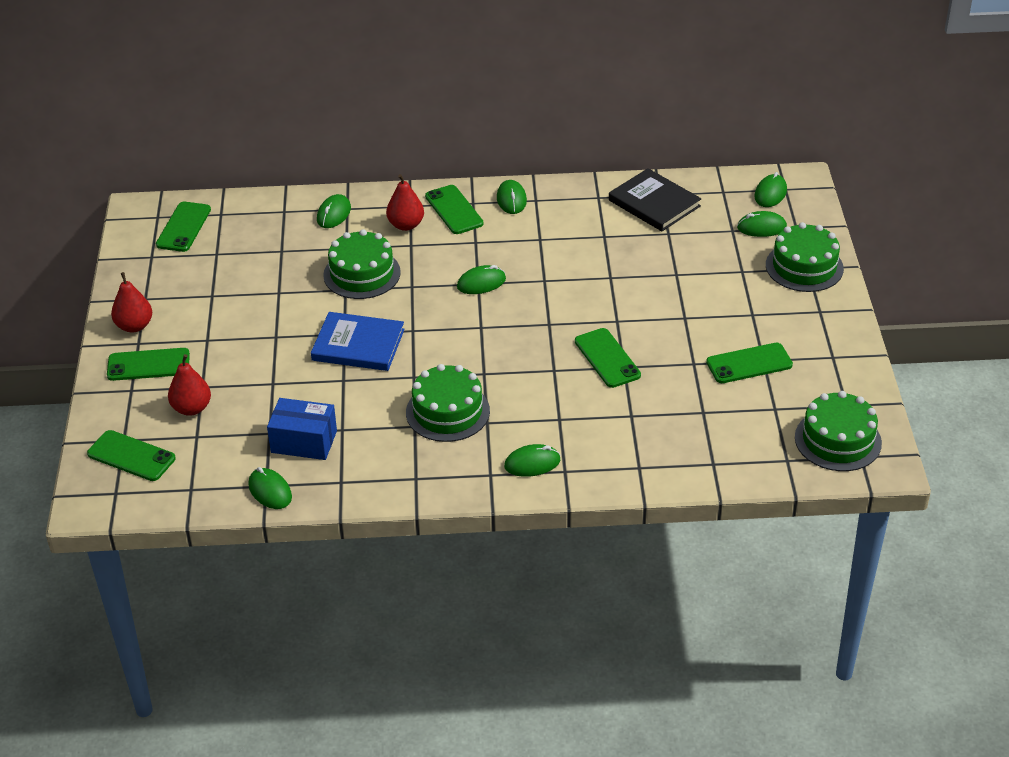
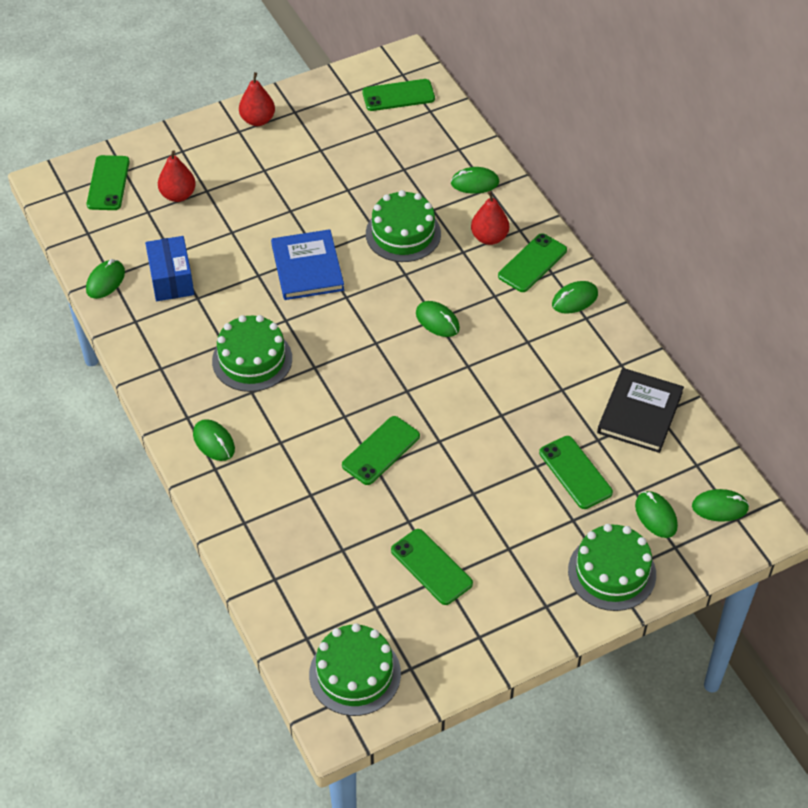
camera: 65 degrees right, 10 degrees up
green phone [107,348,190,381] -> green phone moved to [539,436,613,509]

